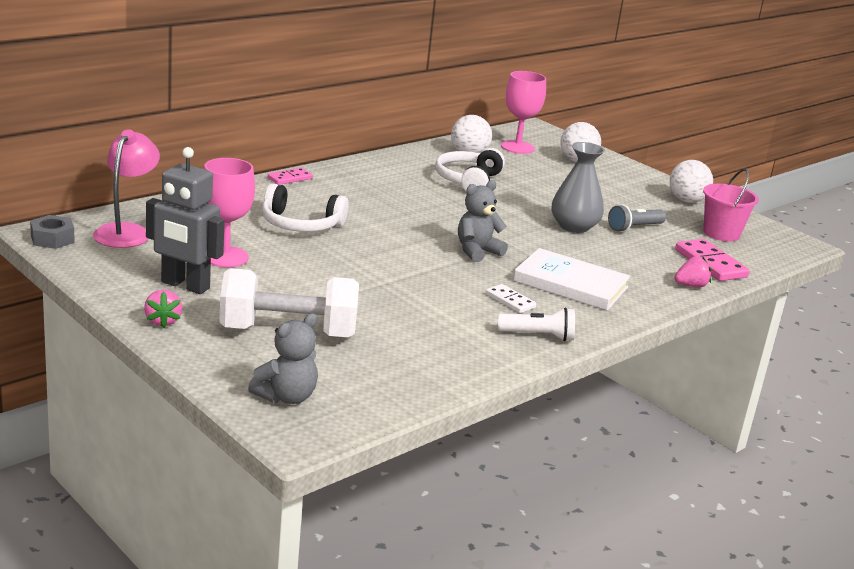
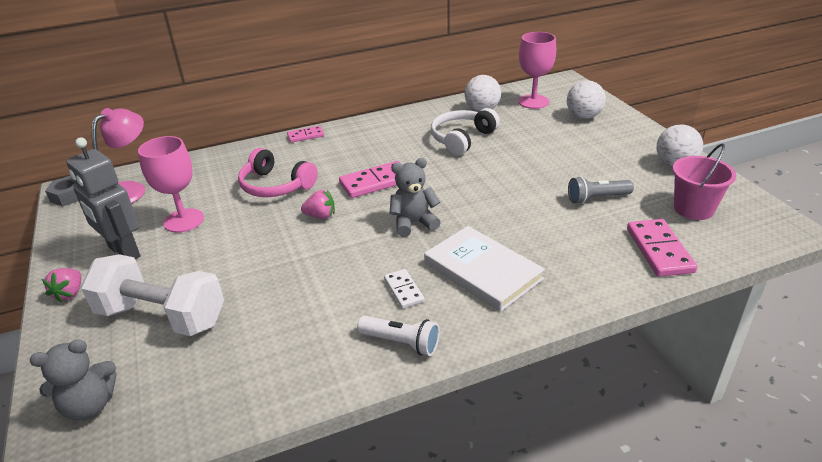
camera: 25 degrees right, 10 degrees up
white headphones [262,183,349,232] -> pink headphones [238,148,318,197]
grey vase [552,142,605,233] -> none
pink strawberry [674,257,711,287] -> pink strawberry moved to [301,190,335,219]
none -> pink domino [339,161,400,198]

